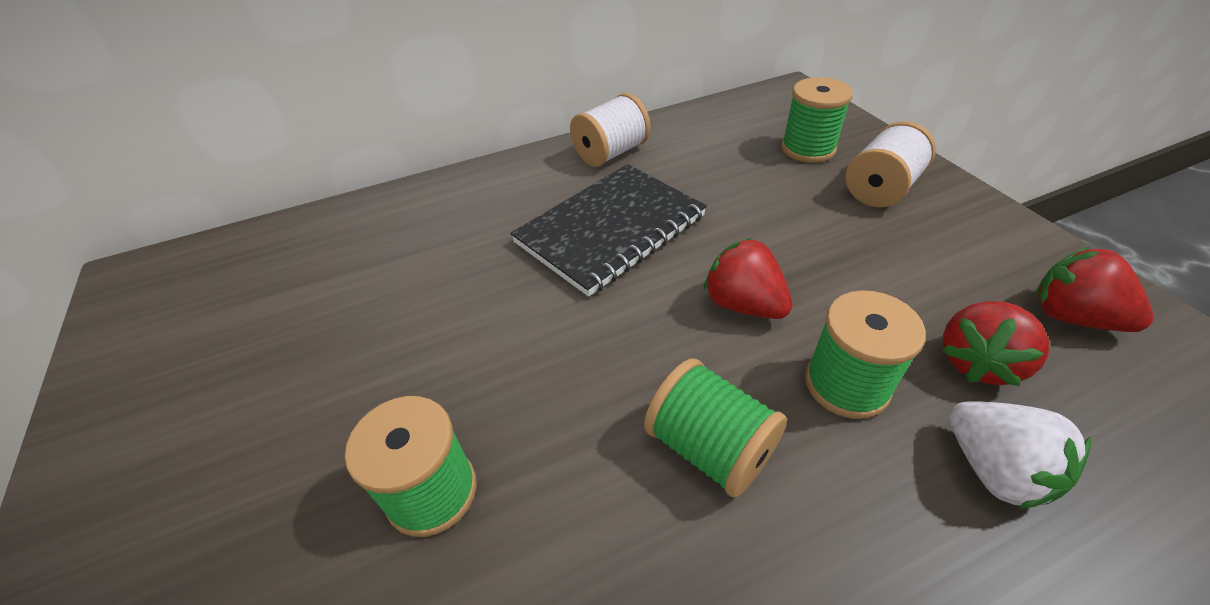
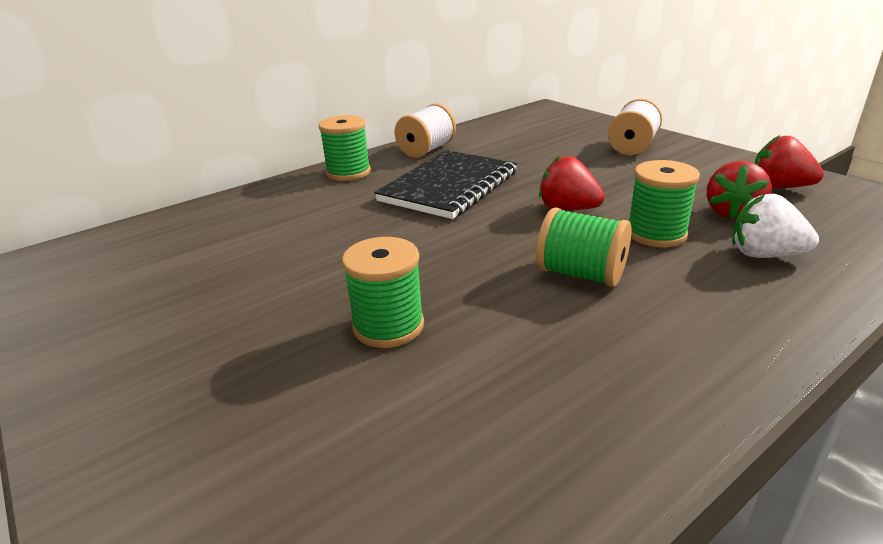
camera: 15 degrees left, 15 degrees down
green spool [781,77,853,163] -> green spool moved to [319,115,371,181]
white strawberry [949,401,1091,509] -> white strawberry turned 150 degrees clockwise [732,194,819,258]

